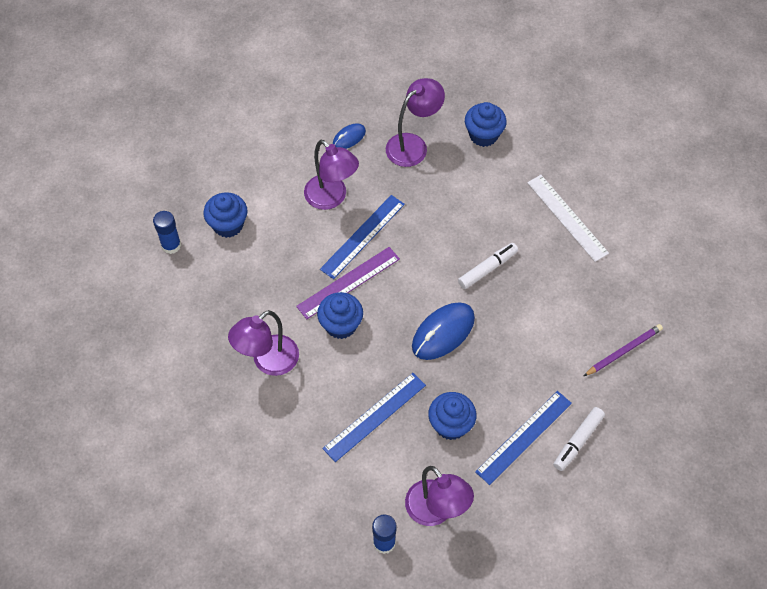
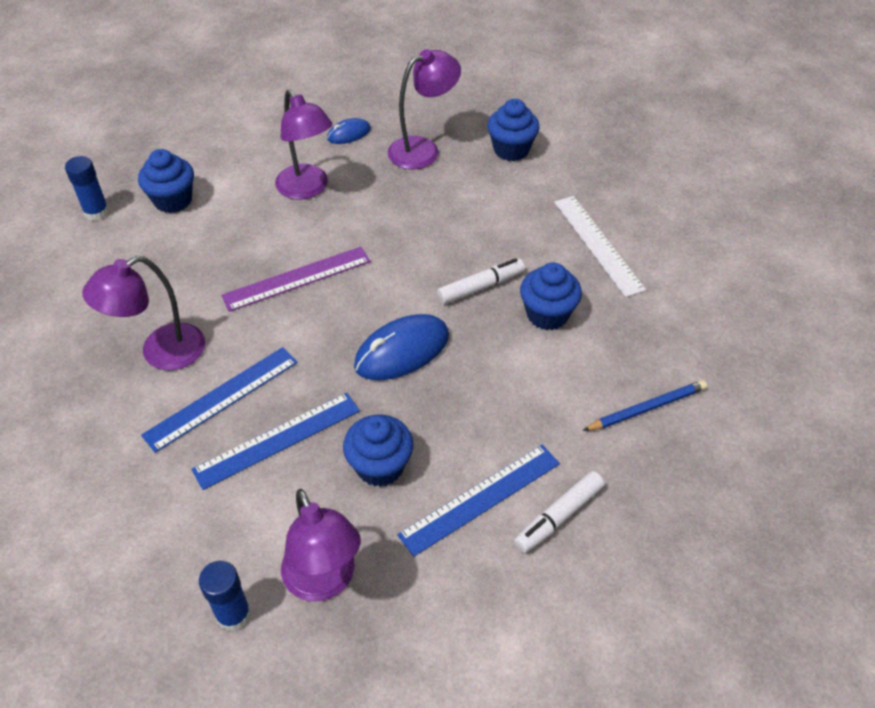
camera: 10 degrees right, 10 degrees down
blue cupcake [317,292,363,339] -> blue cupcake moved to [520,262,582,330]
blue ruler [320,195,405,279] -> blue ruler moved to [141,347,298,453]
purple pencil [584,324,663,376] -> blue pencil [583,380,707,431]

